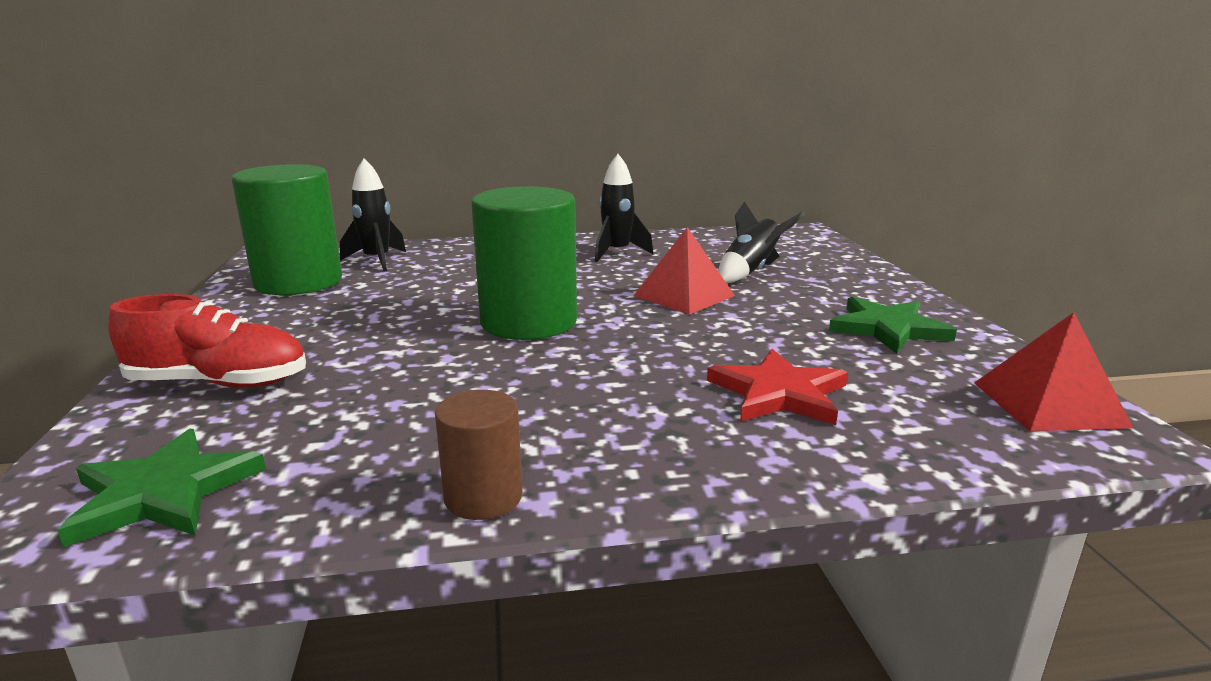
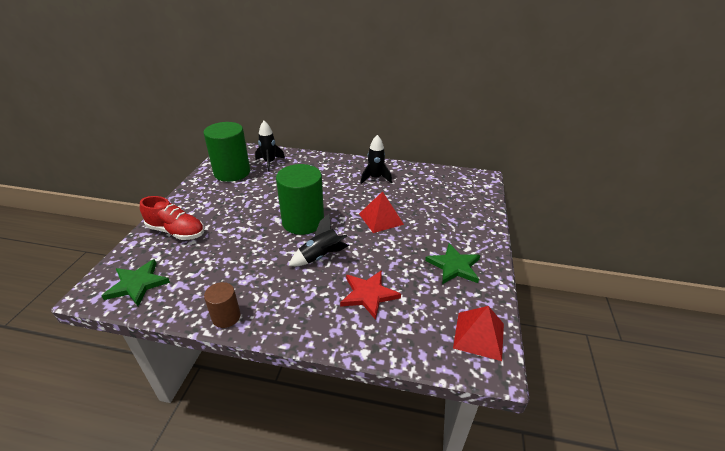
camera: 20 degrees right, 15 degrees up
black rocket [718,201,805,283] -> black rocket moved to [289,214,349,266]

